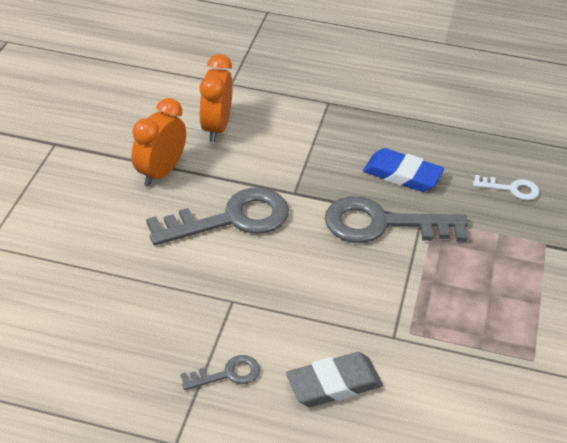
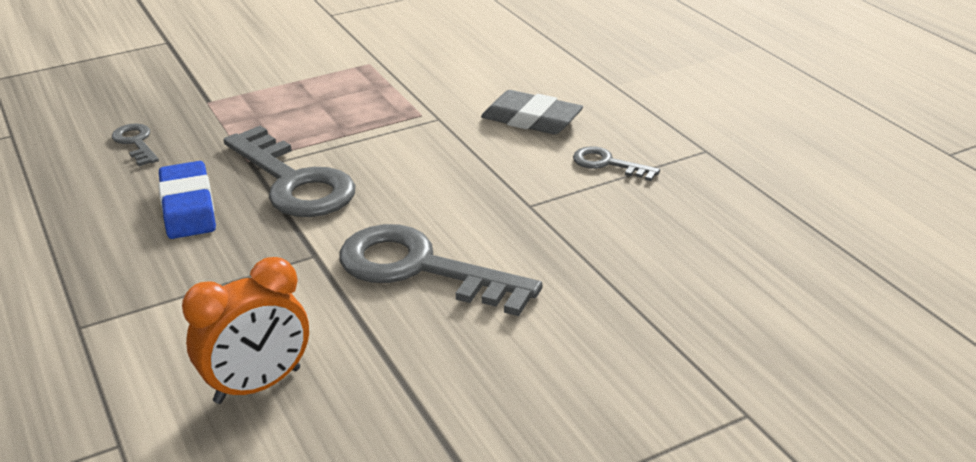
camera: 130 degrees left, 10 degrees down
orange clock [132,98,186,187] -> none
white key [473,175,540,200] -> grey key [112,123,159,166]

